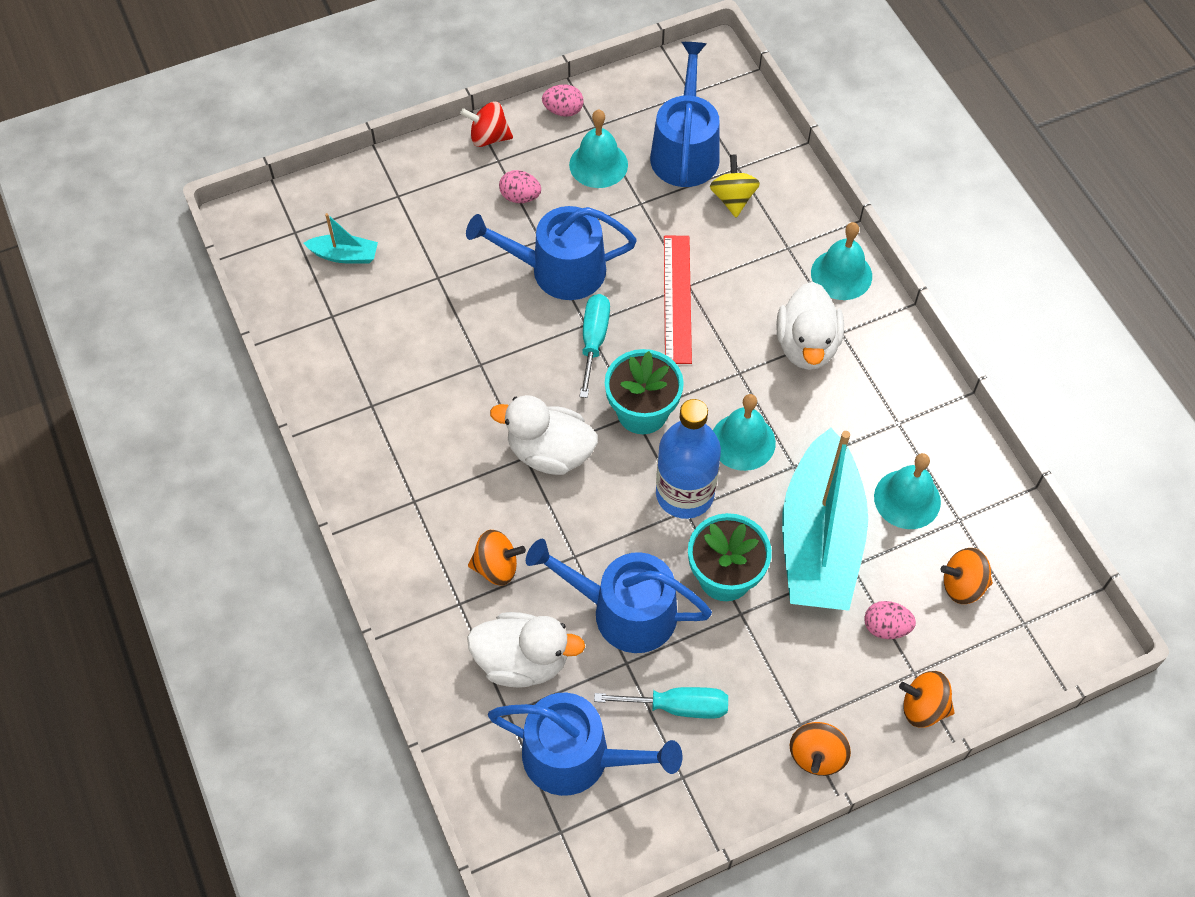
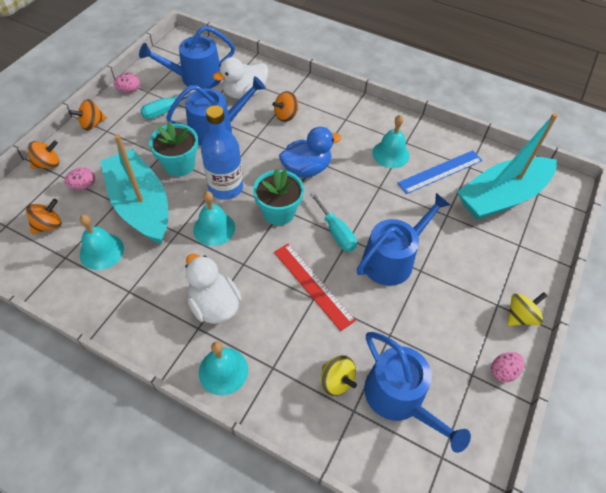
camera: 140 degrees right, 5 degrees down
turquoise boat [304,213,378,264] -> turquoise boat [457,113,558,220], size x2.43
red spinning top [460,102,513,147] -> yellow spinning top [507,292,547,326]
white duck [490,395,598,475] -> blue duck [279,127,342,178]
pink egg [499,170,541,203] -> pink egg moved to [114,73,140,93]
turquoise bell [569,110,628,188] -> turquoise bell moved to [372,115,410,168]
orange spinning top [789,722,851,776] -> orange spinning top turned 105 degrees counterclockwise [69,99,107,131]
none -> blue ruler [398,150,483,194]

